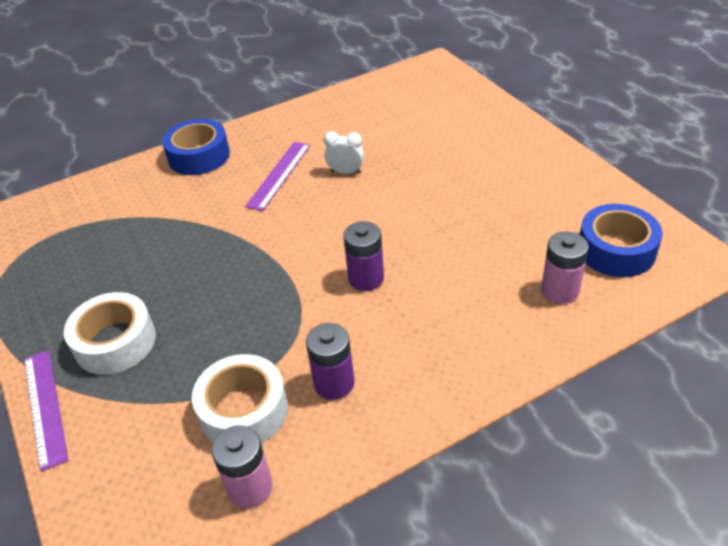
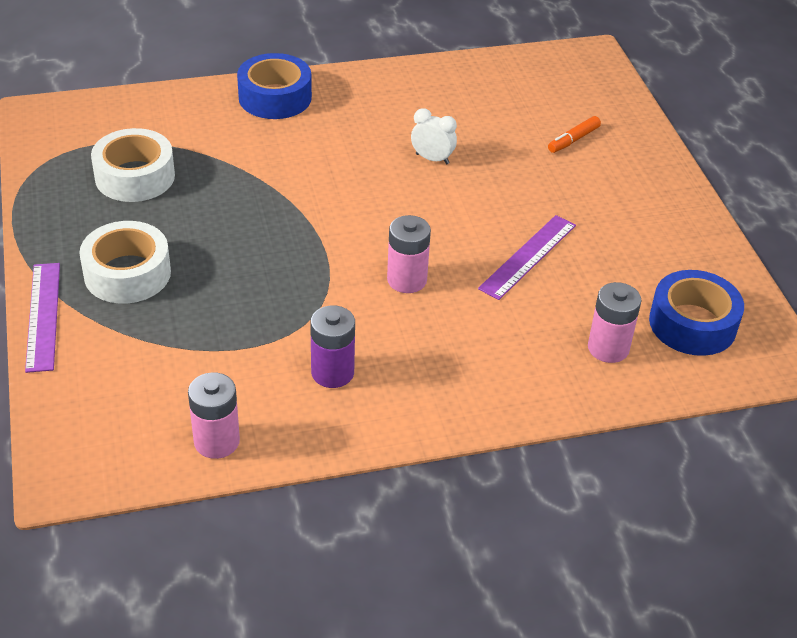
camera: 10 degrees right, 0 degrees up
white tape [192,354,288,443] -> white tape moved to [91,128,175,202]
purple ruler [245,142,311,211] -> purple ruler moved to [478,215,576,300]
purple battery [343,221,384,291] -> pink battery [387,215,431,293]
none -> orange marker [548,116,601,153]

